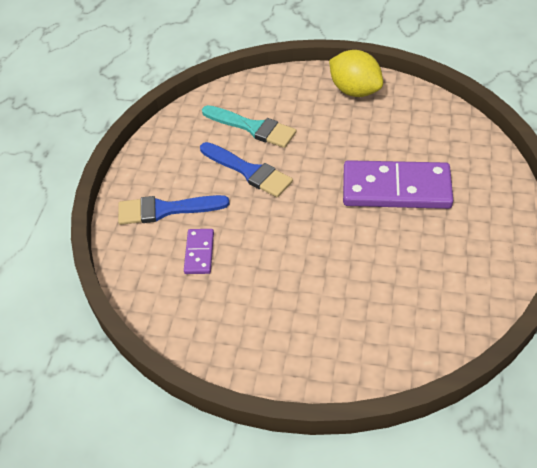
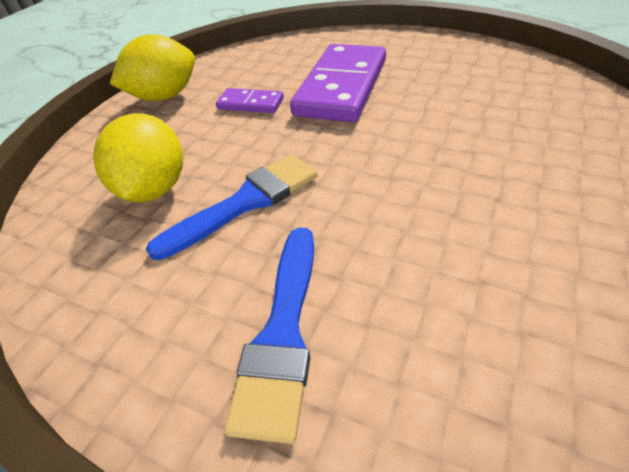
camera: 75 degrees left, 5 degrees down
purple domino [184,229,214,274] -> purple domino moved to [216,88,284,113]
turquoise brush [202,105,296,148] -> yellow lemon [93,113,183,202]

